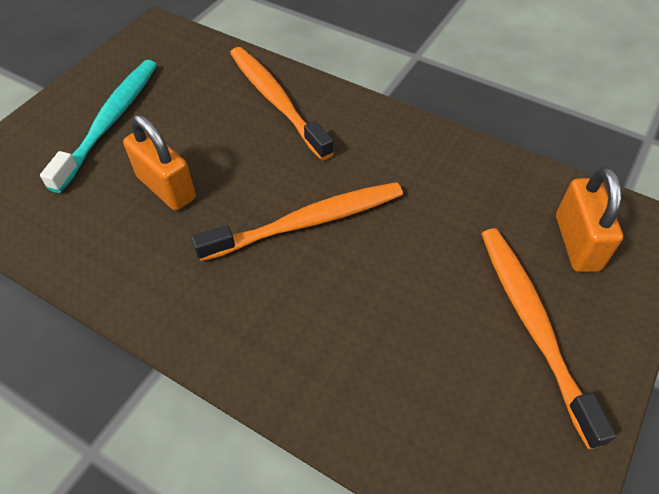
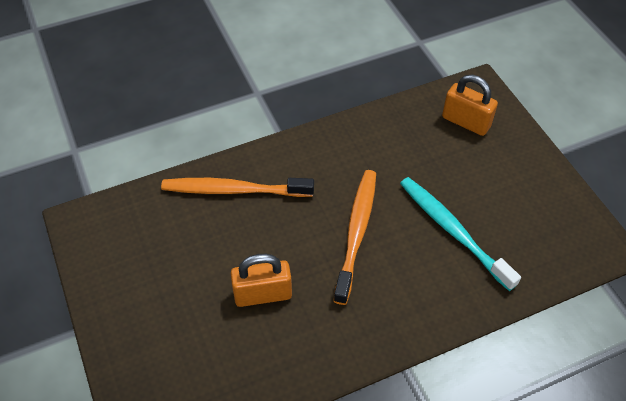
camera: 55 degrees left, 0 degrees up
turquoise toothbrush [40,60,157,193] -> turquoise toothbrush moved to [400,177,521,291]
orange toothbrush [481,228,616,450] -> none

